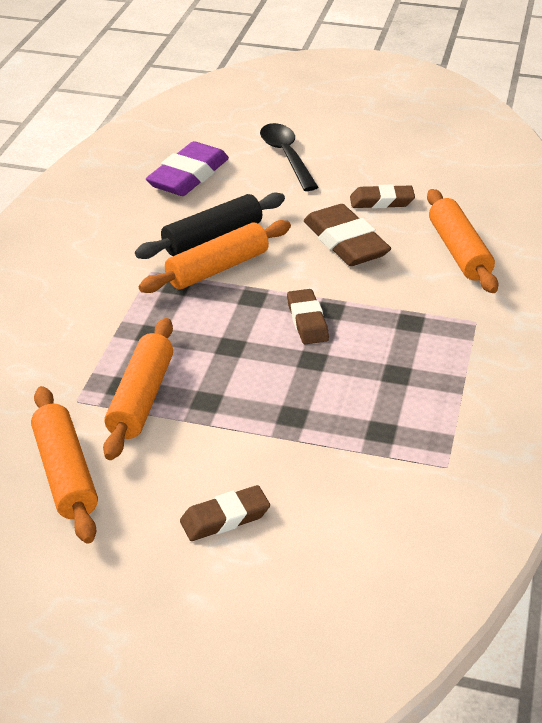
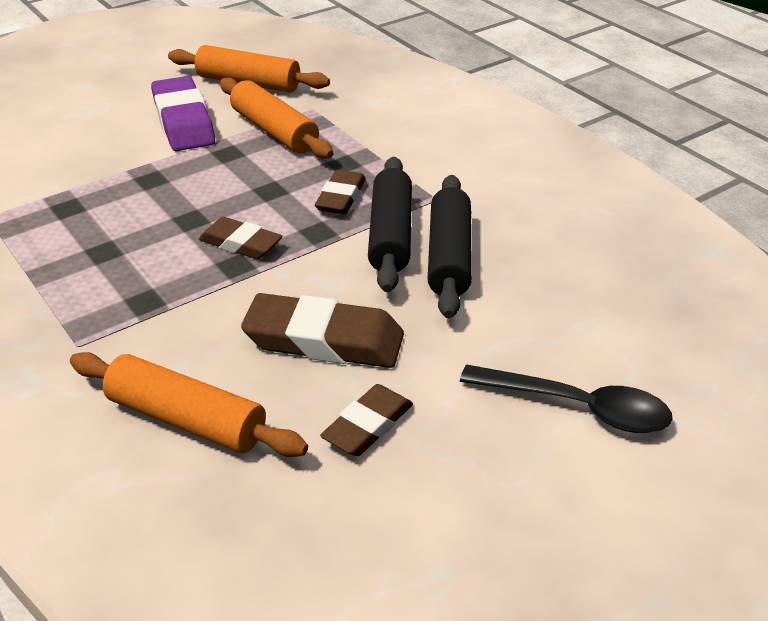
camera: 130 degrees right, 0 degrees up
orange rolling pin [139,220,291,293] -> black rolling pin [368,157,412,292]
purple eraser [146,141,229,196] -> purple eraser moved to [151,76,215,151]
brown eraser [180,485,270,541] -> brown eraser moved to [315,170,366,214]

